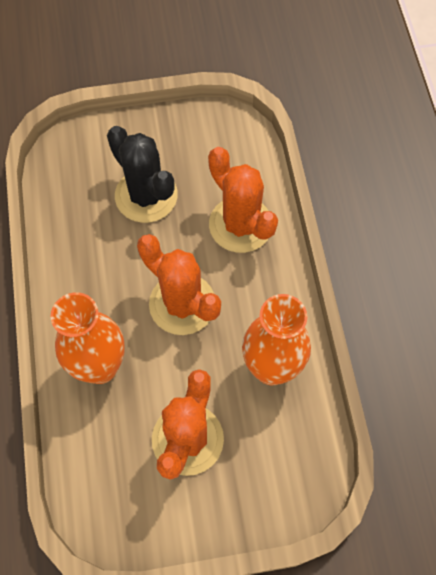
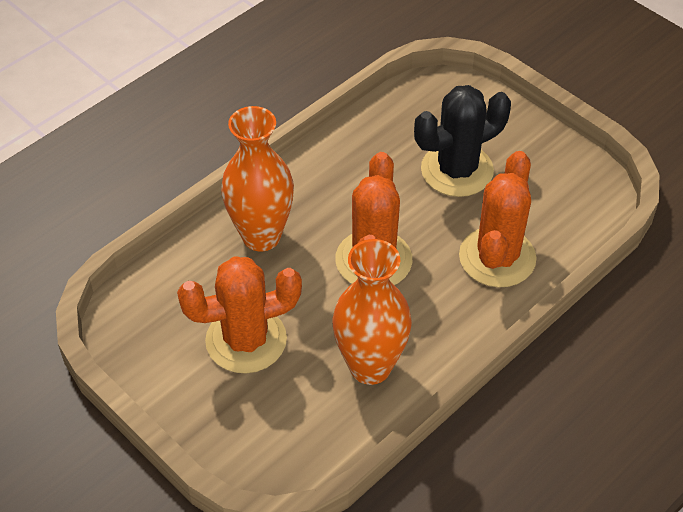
camera: 55 degrees right, 15 degrees down
black cactus [107,126,178,223] -> black cactus turned 45 degrees clockwise [414,85,511,197]

